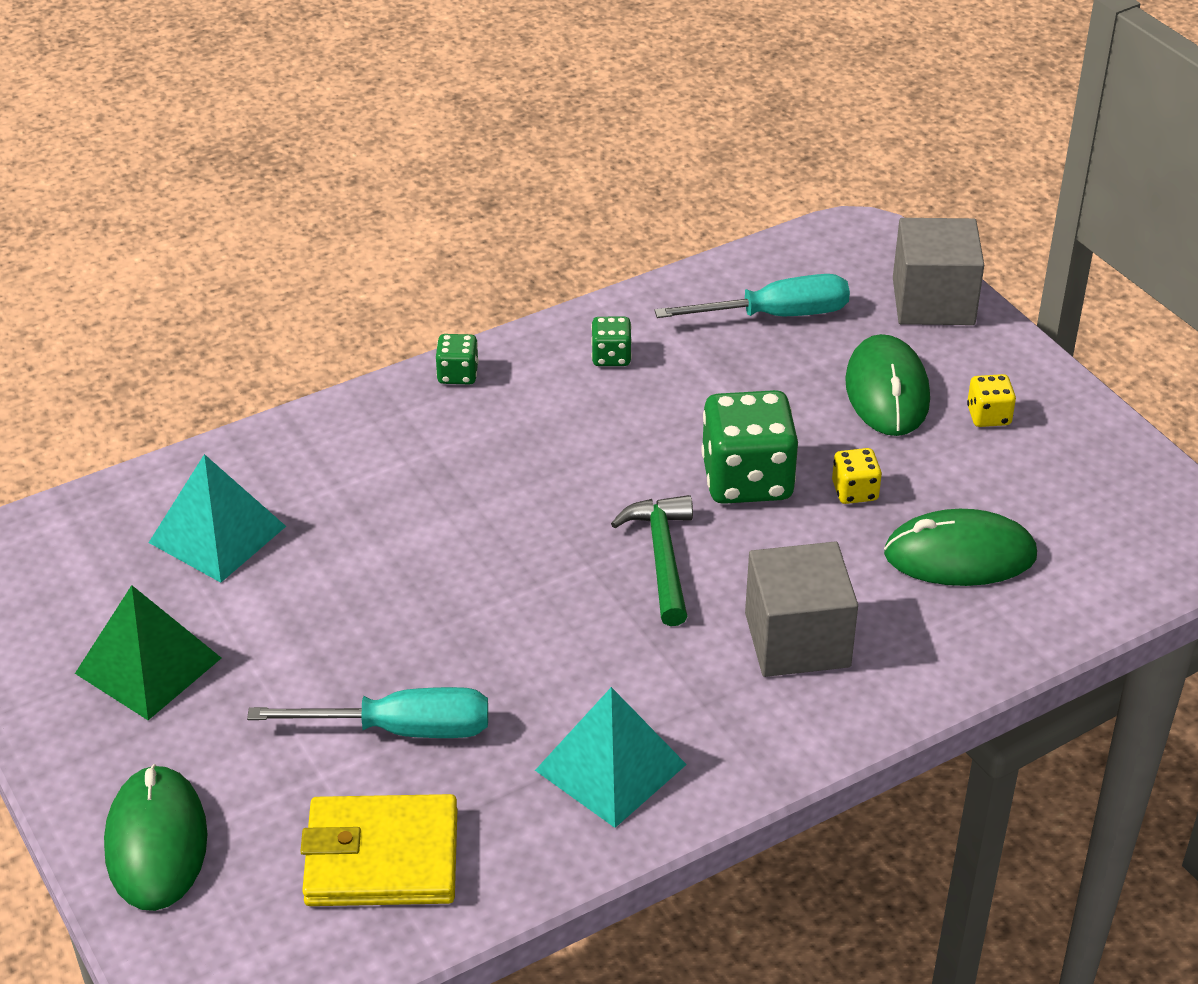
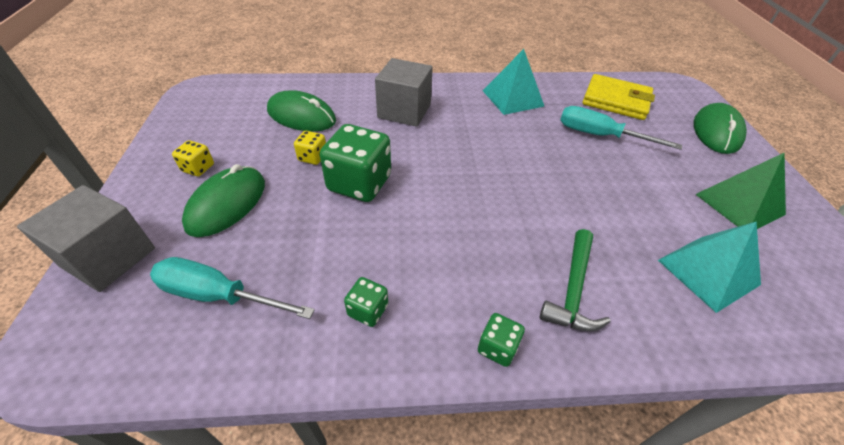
camera: 155 degrees left, 5 degrees up
green hammer [611,495,693,626] -> green hammer moved to [540,229,610,331]

